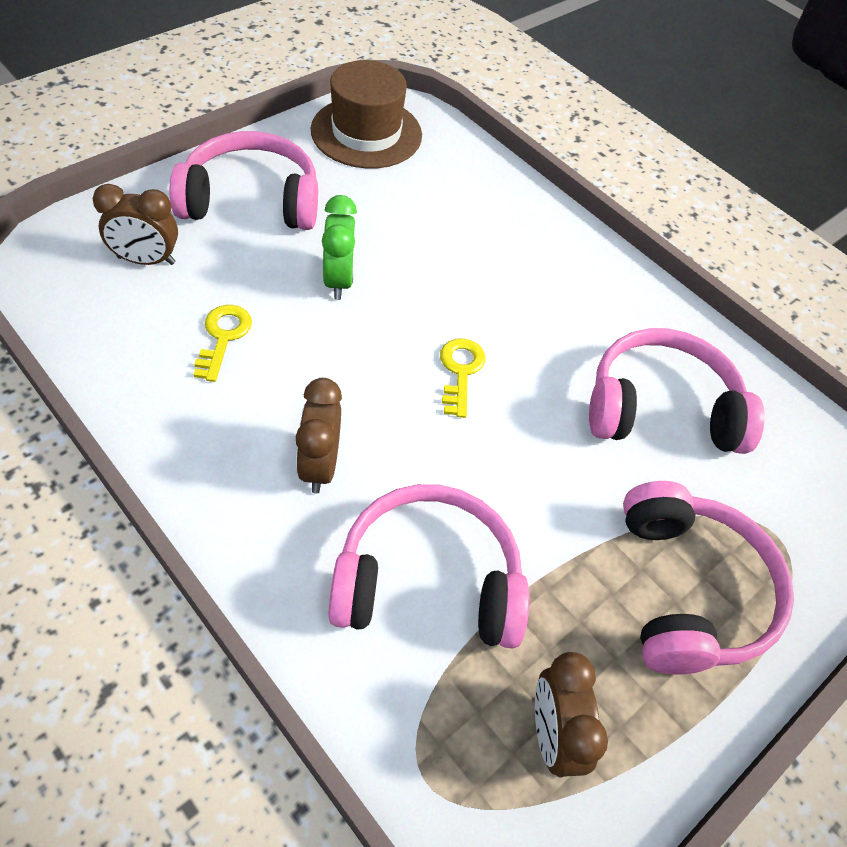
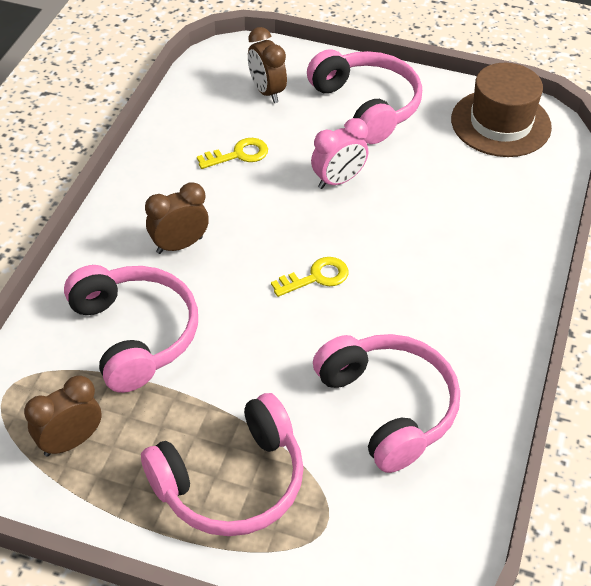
camera: 65 degrees right, 5 degrees down
green clock [322,195,357,300] -> pink clock [311,118,368,189]

